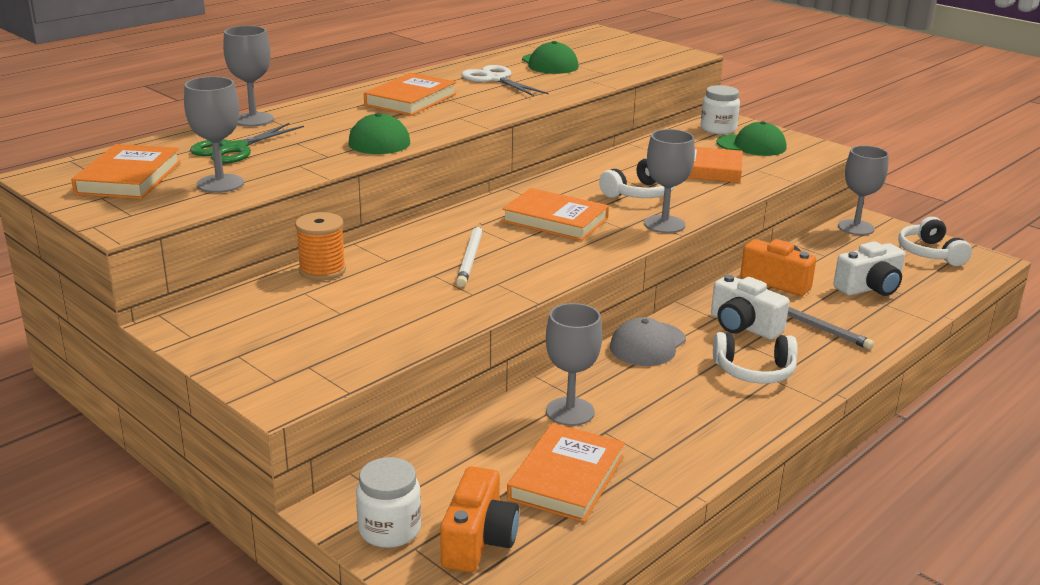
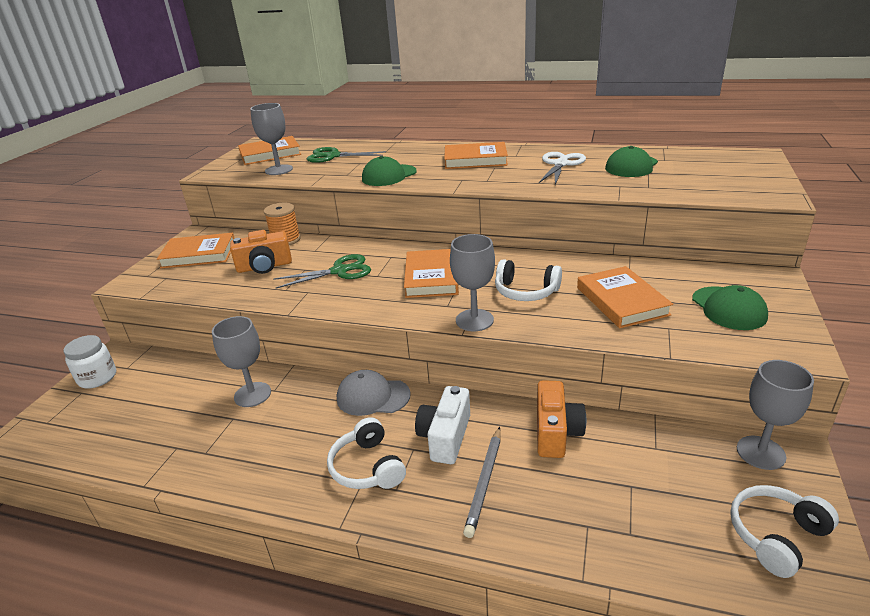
camera: 65 degrees right, 5 degrees up
grey goblet [223,26,274,126] -> none
orange camera [440,466,519,573] -> orange camera moved to [230,230,292,274]
white pencil [456,224,483,287] -> green scissors [273,254,371,289]
orange book [507,423,625,522] -> orange book moved to [157,233,235,268]
white jar [701,85,740,134] -> none
white camera [833,241,905,296] -> none

